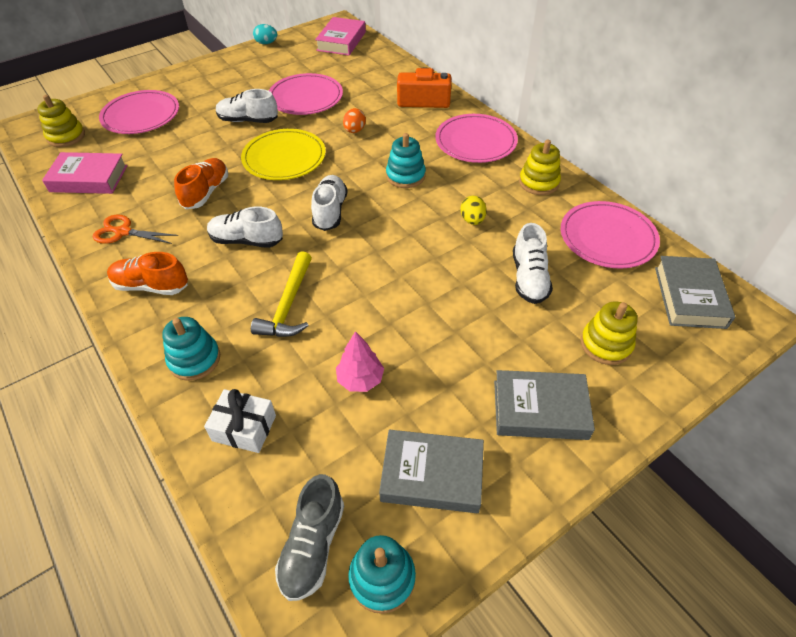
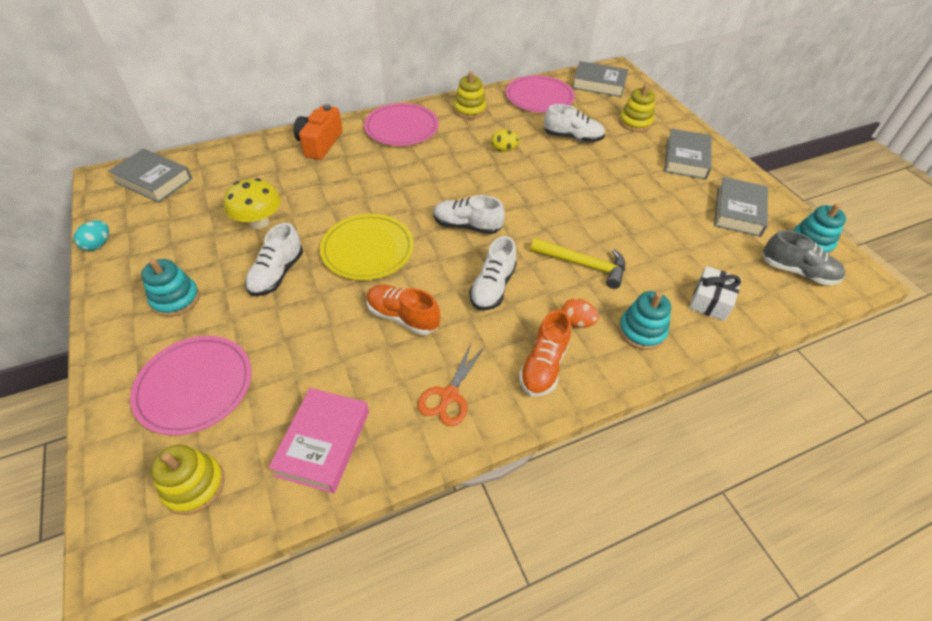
camera: 80 degrees left, 0 degrees up
pink plate [269,73,343,115] -> yellow mushroom [224,178,281,229]
pink book [315,17,366,56] -> grey book [108,149,192,203]
pink tree [336,331,384,392] -> none
orange egg [343,108,366,133] -> orange egg moved to [561,298,599,328]
turquoise stacking toy [386,133,426,188] -> turquoise stacking toy moved to [141,258,200,317]

